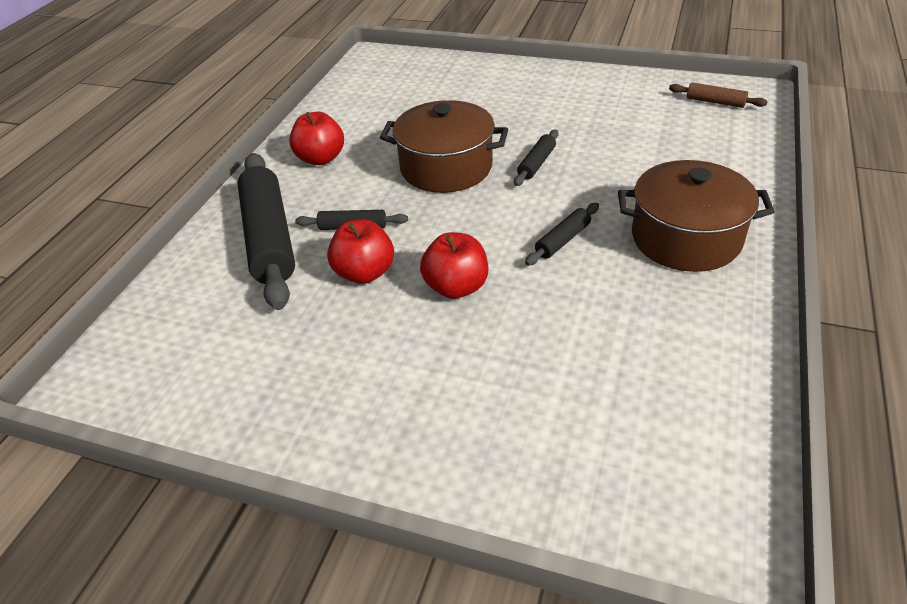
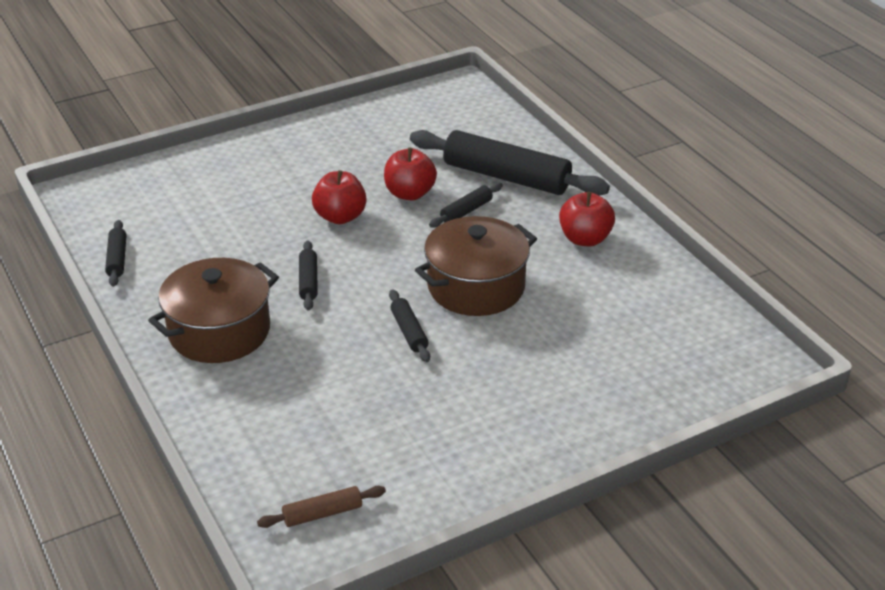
camera: 130 degrees right, 5 degrees down
none -> black rolling pin [105,220,126,287]

